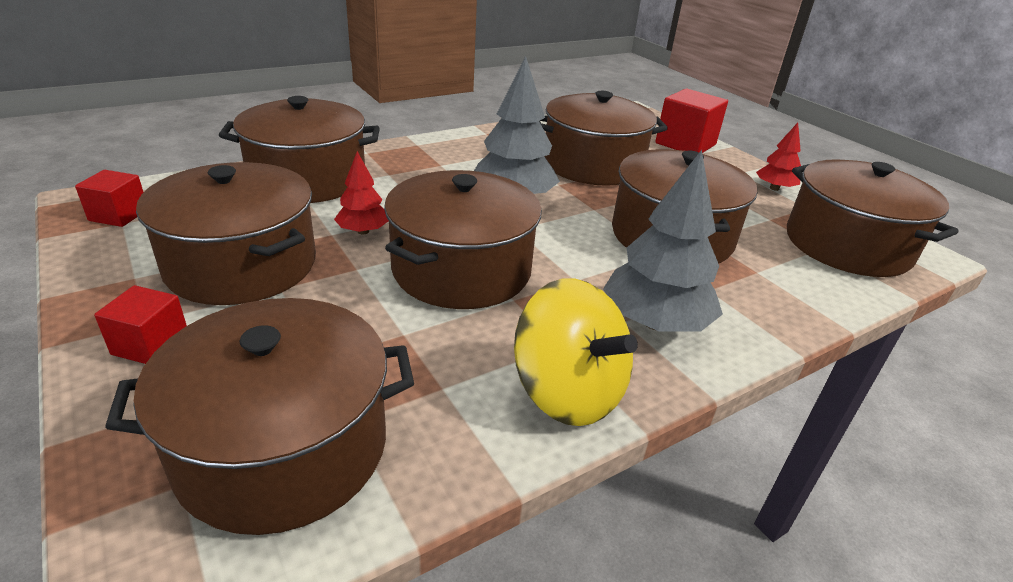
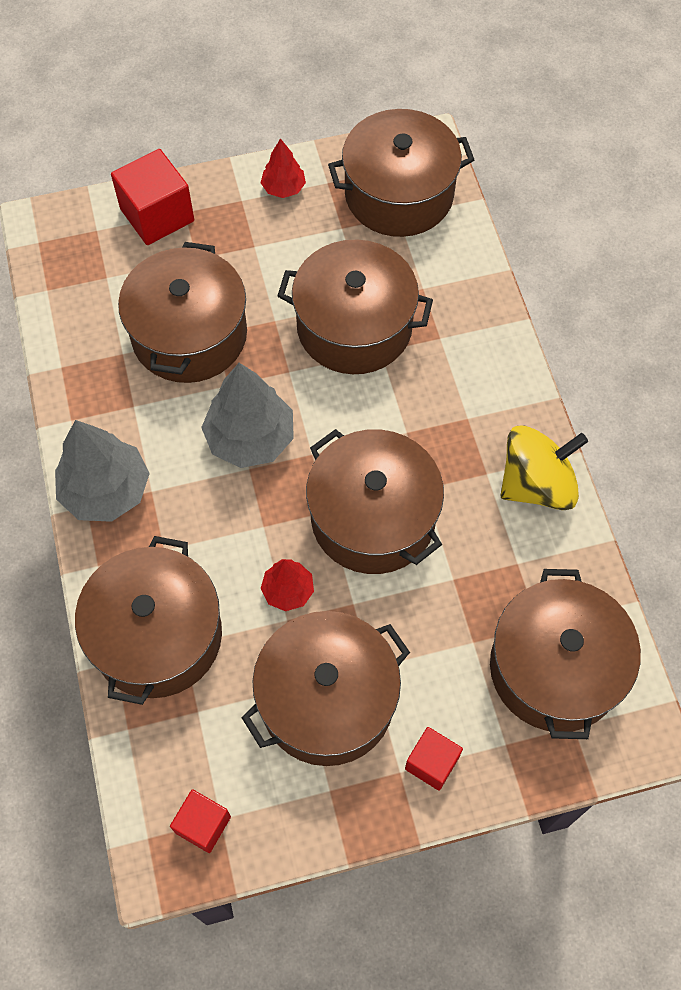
camera: 70 degrees left, 30 degrees up
grey tree [603,150,723,331] -> grey tree moved to [55,420,150,522]

